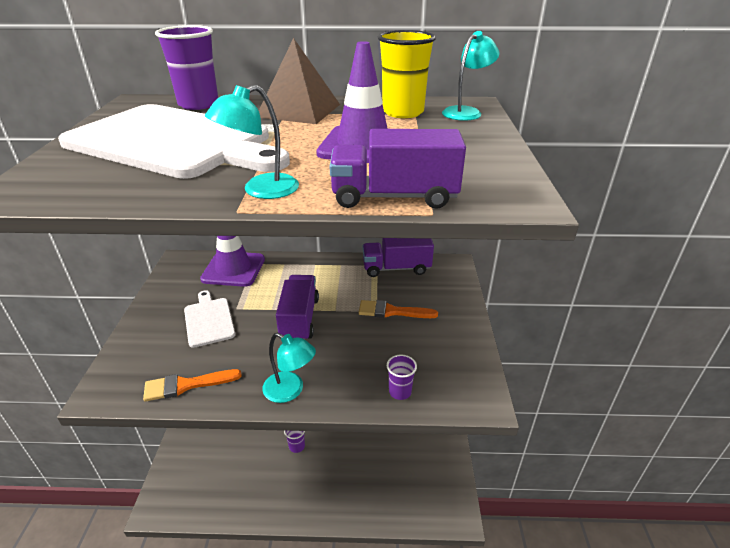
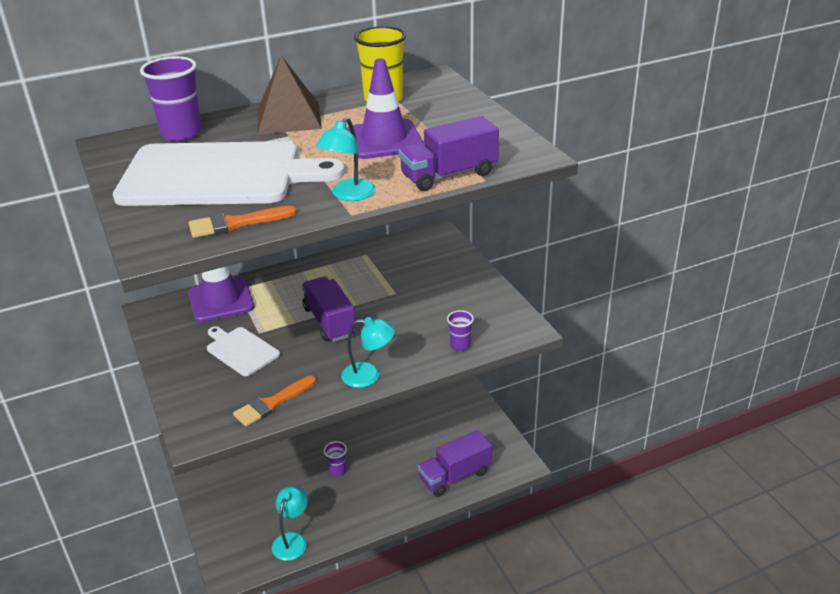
camera: 25 degrees left, 0 degrees up
orange brush [359,300,438,318] -> orange brush moved to [189,206,297,238]
purple truck [363,238,434,277] -> purple truck moved to [418,430,492,497]
turquoise lamp [442,31,499,121] -> turquoise lamp moved to [272,486,308,561]

